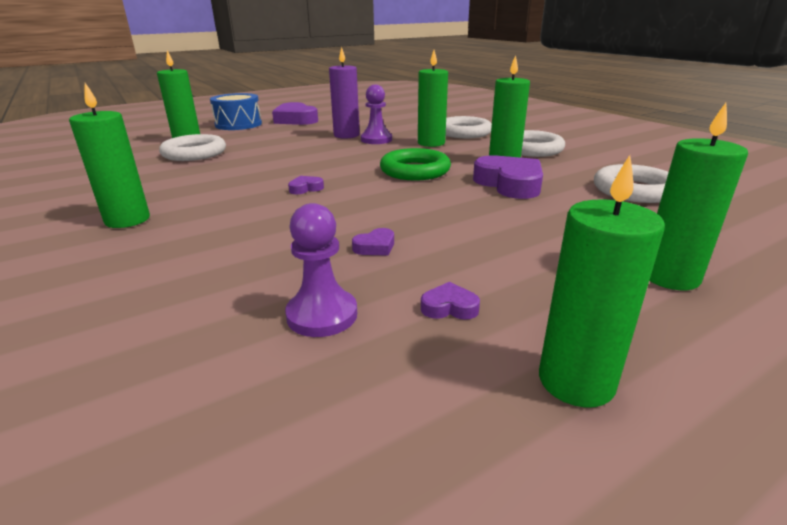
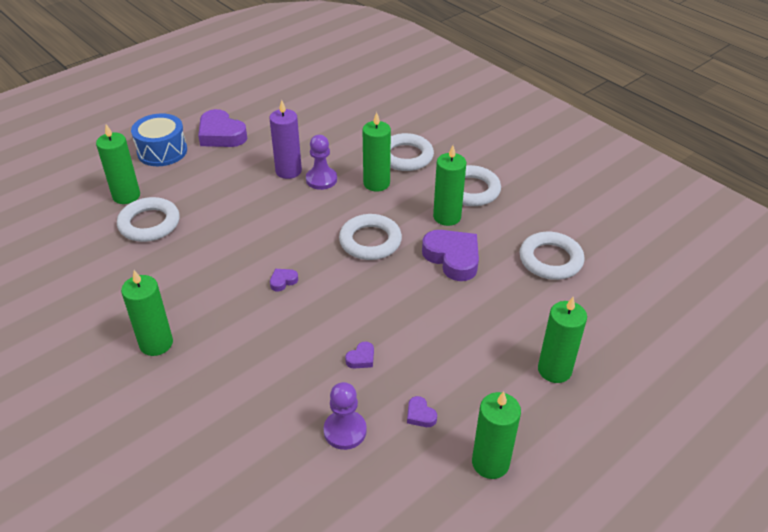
camera: 10 degrees left, 15 degrees up
green ring [380,148,451,180] -> white ring [339,214,402,260]
purple heart [421,282,480,320] -> purple heart turned 120 degrees counterclockwise [407,396,437,427]

